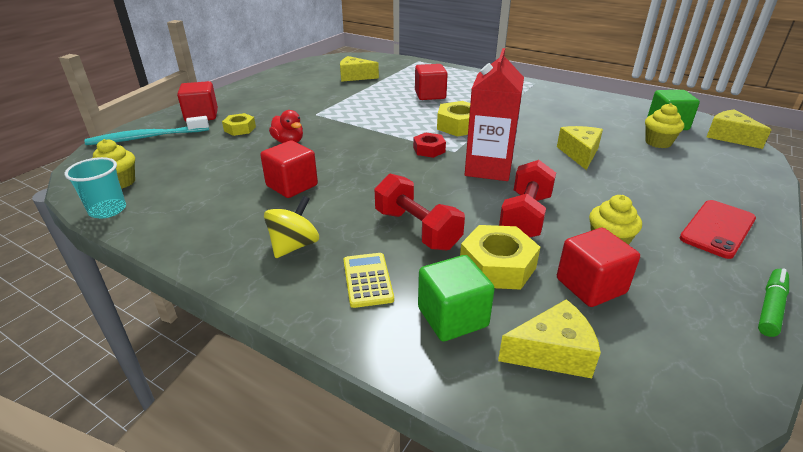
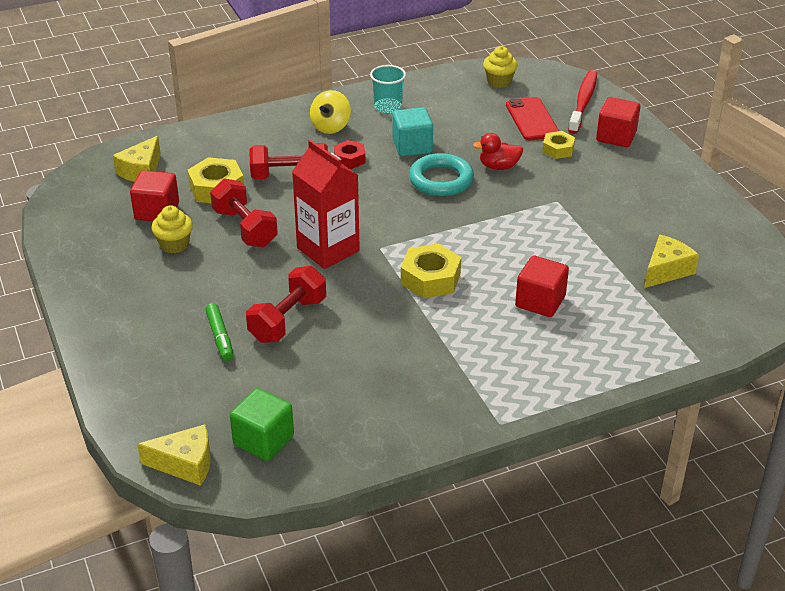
camera: 125 degrees right, 5 degrees up
turquoise cup [65,157,126,218] -> turquoise cup moved to [370,65,406,113]
turquoise toothbrush [85,116,209,145] -> red toothbrush [568,70,597,134]
red cube [260,141,318,198] -> turquoise cube [392,107,433,157]
yellow spinning top [264,196,319,258] -> yellow spinning top turned 45 degrees clockwise [310,90,351,134]
yellow calculator [344,253,394,308] -> none
red nut [413,132,446,158] -> red nut moved to [334,140,365,169]
green cube [418,255,495,342] -> none
yellow cheese [557,126,603,170] -> red dumbbell [246,266,326,343]
yellow cupcake [645,103,684,148] -> none
red phone [680,200,756,259] -> red phone moved to [506,97,559,141]
green marker [758,268,789,337] -> green marker moved to [205,303,233,361]
none -> turquoise ring [409,153,474,196]

